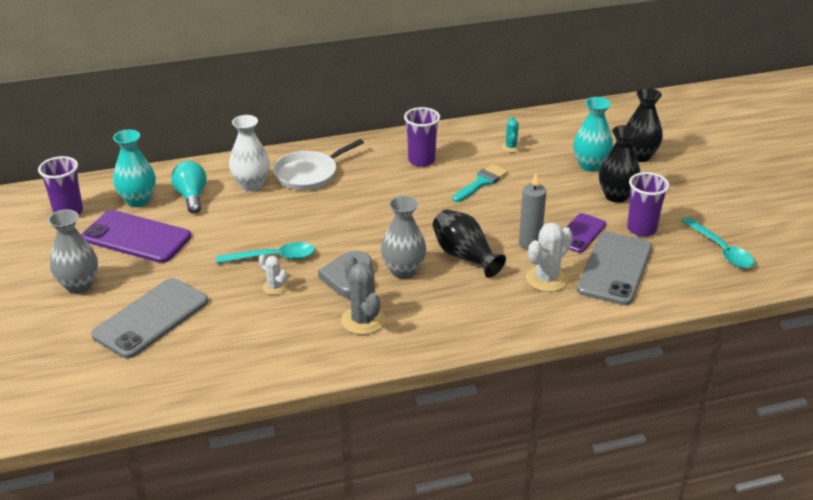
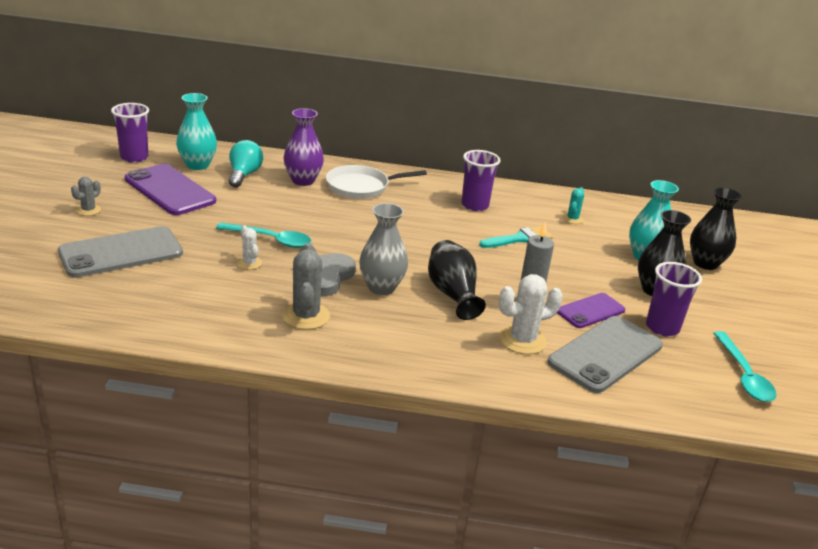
camera: 20 degrees right, 5 degrees down
grey vase [48,209,98,294] -> grey cactus [71,177,101,216]
white vase [229,115,270,191] -> purple vase [284,108,324,186]

